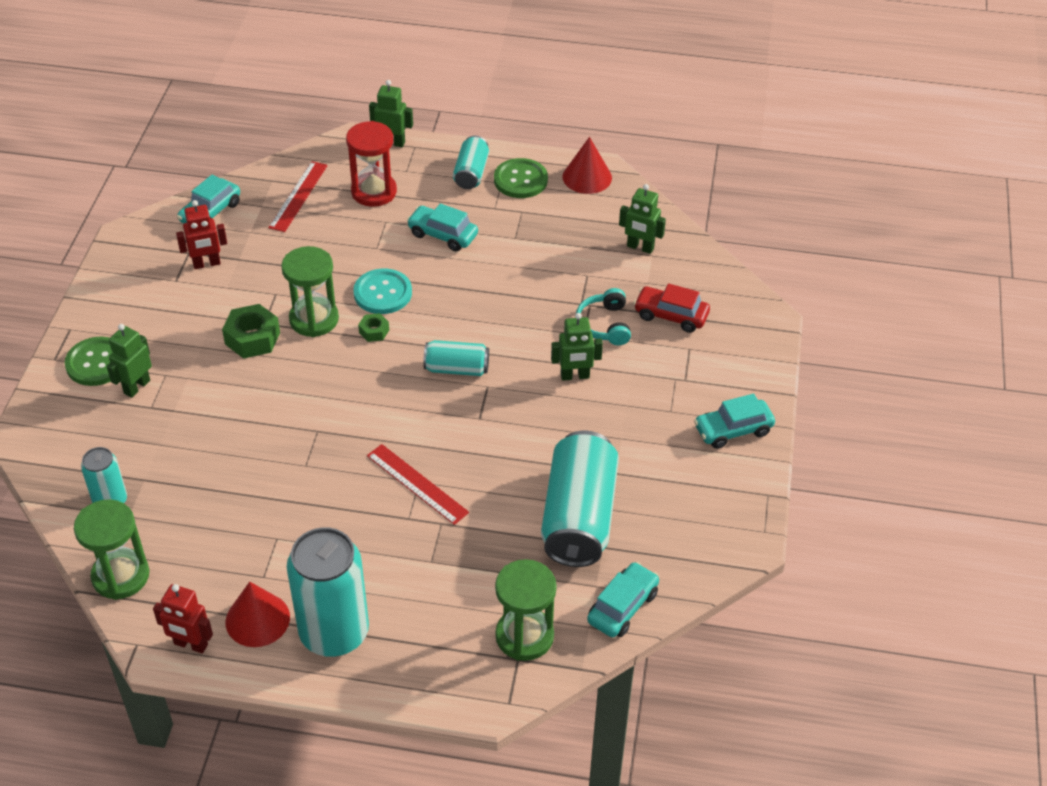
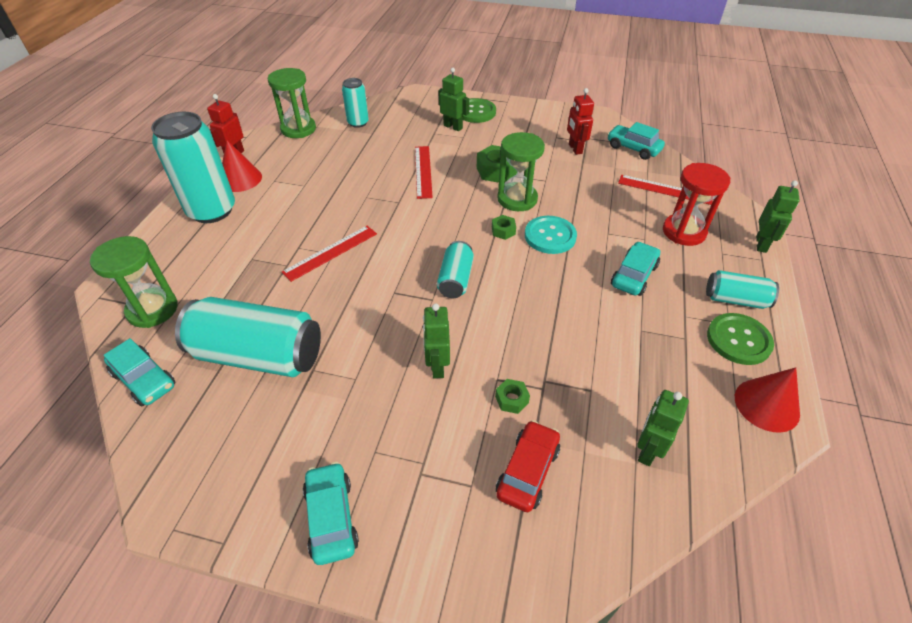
camera: 95 degrees right, 0 degrees up
turquoise headphones [576,288,631,345] -> green nut [495,379,530,414]
none -> red ruler [415,146,433,199]

